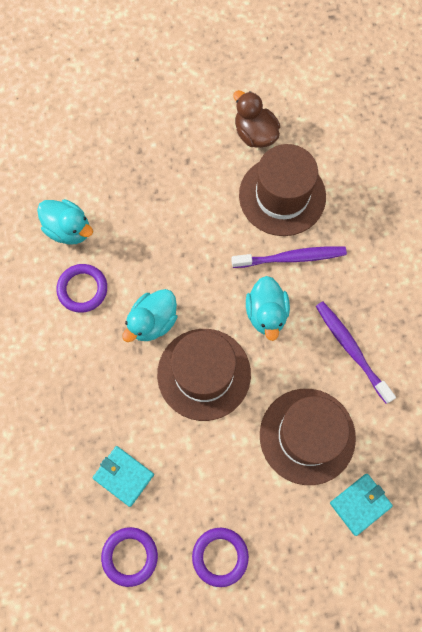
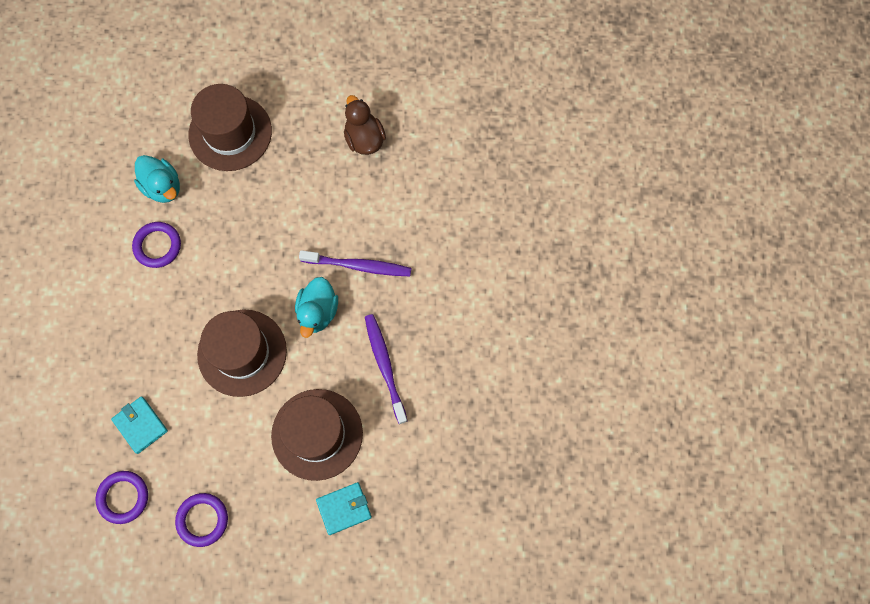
camera: 15 degrees right, 0 degrees up
turquoise duck [122,289,178,342] -> none
brown hat [239,144,326,236] -> brown hat moved to [189,84,272,171]

